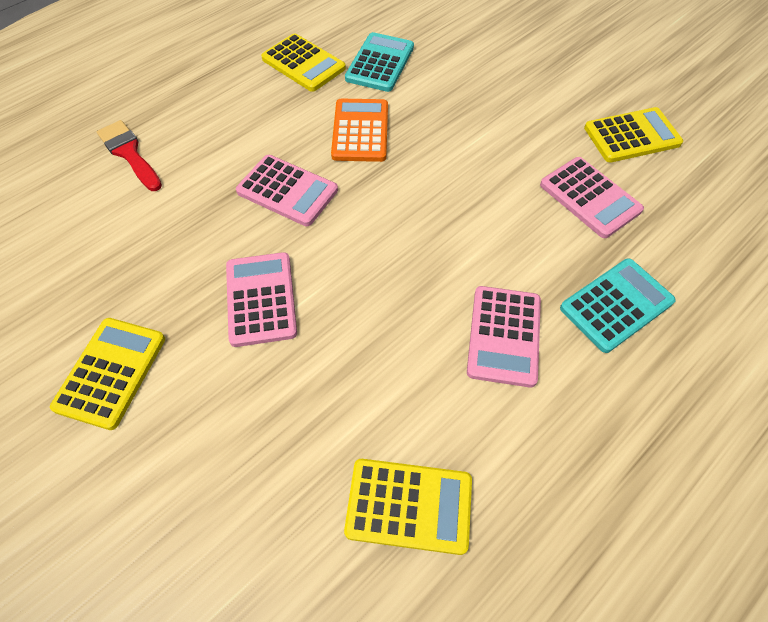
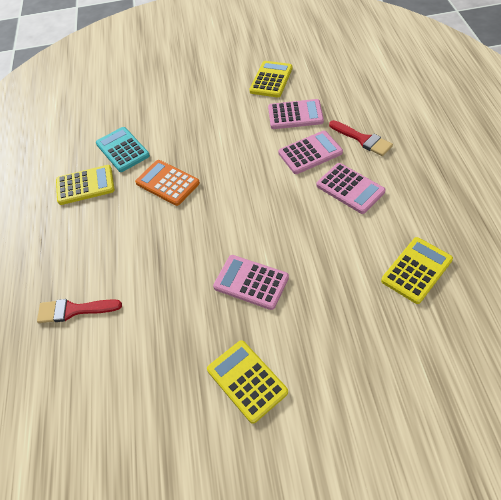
camera: 50 degrees left, 5 degrees down
pink calculator [236,155,338,226] -> pink calculator moved to [278,131,343,174]
turquoise calculator [560,258,676,353] -> red brush [329,120,393,156]

